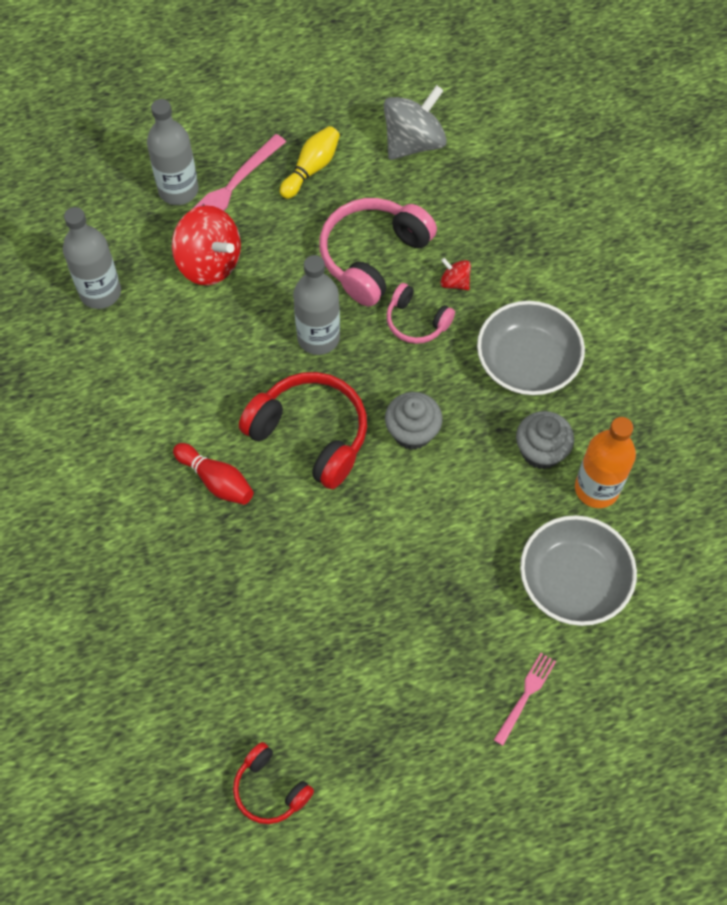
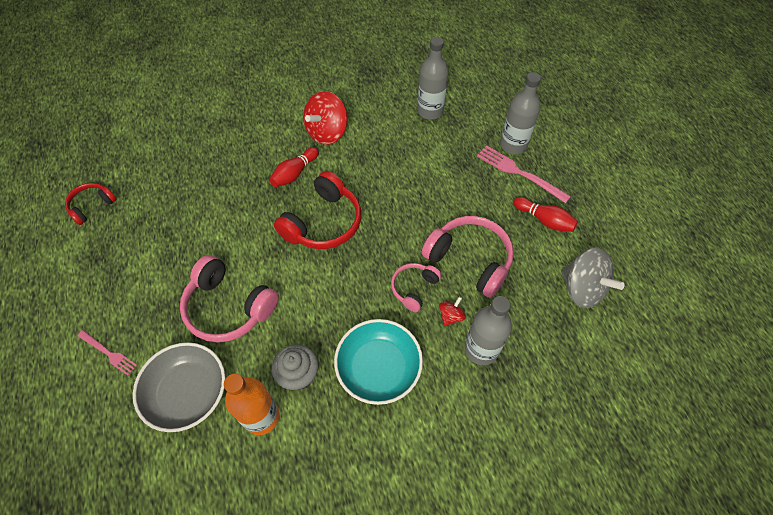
camera: 90 degrees right, 5 degrees down
red spinning top [172,205,241,285] -> red spinning top moved to [303,91,348,145]
yellow bowling pin [280,126,340,199] -> red bowling pin [513,197,578,232]
grey bottle [293,255,340,355] -> grey bottle moved to [465,296,512,365]
grey cupcake [385,392,443,450] -> none
grey bowl [477,301,585,395] -> turquoise bowl [334,319,423,405]
none -> pink headphones [180,255,279,343]

